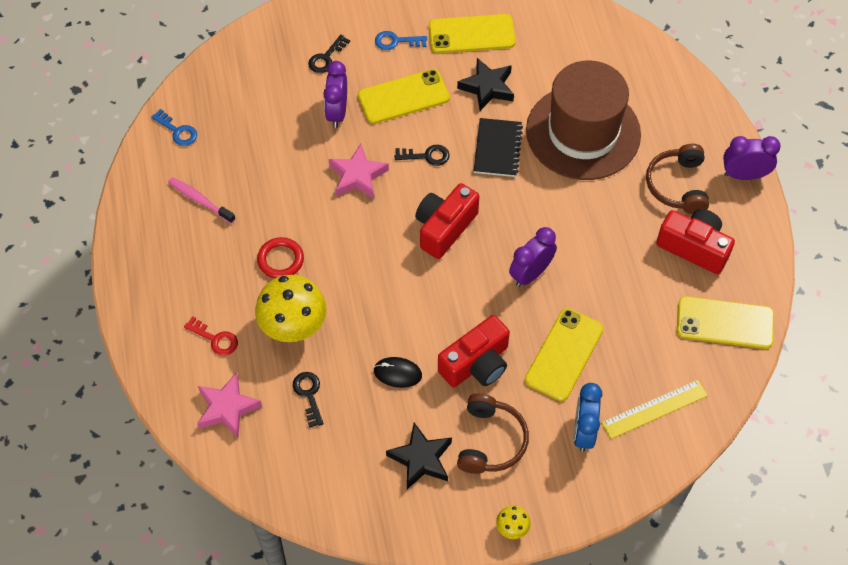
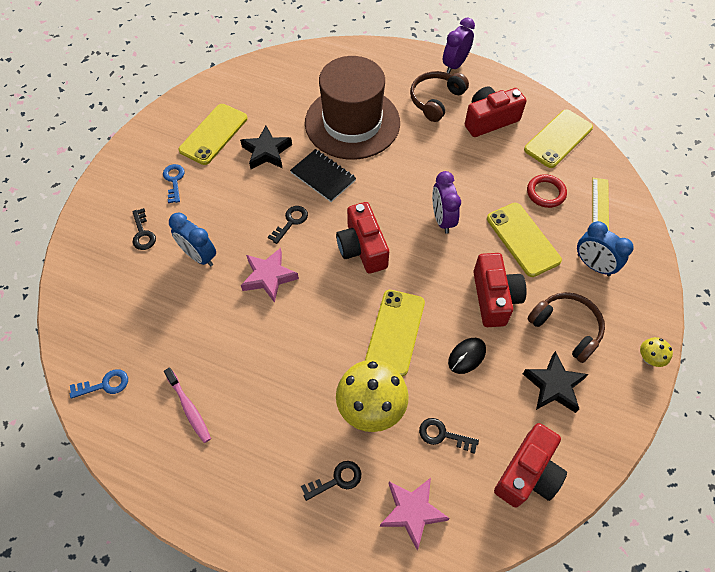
camera: 55 degrees left, 0 degrees up
pink toothbrush [168,177,236,224] -> pink toothbrush turned 105 degrees counterclockwise [164,368,211,443]
red key [184,316,238,356] -> black key [301,461,361,501]
red ring [257,237,304,279] -> red ring moved to [527,174,567,208]
purple clock [323,61,347,128] -> blue clock [169,213,216,266]
yellow phone [358,69,450,124] -> yellow phone moved to [365,290,425,377]
blue key [375,31,427,50] -> blue key turned 135 degrees clockwise [163,164,185,203]
brown headphones [646,144,709,214] -> brown headphones turned 90 degrees clockwise [410,71,469,122]
none -> red camera [494,423,567,508]

